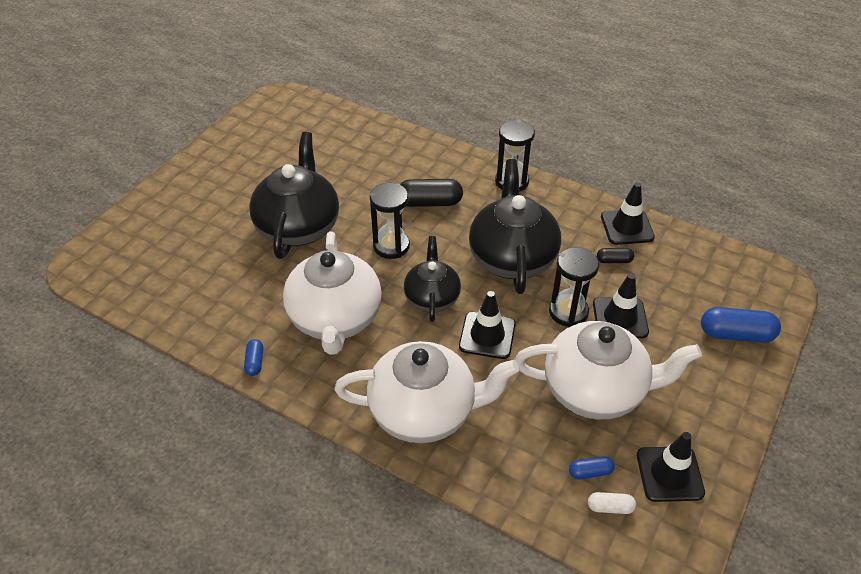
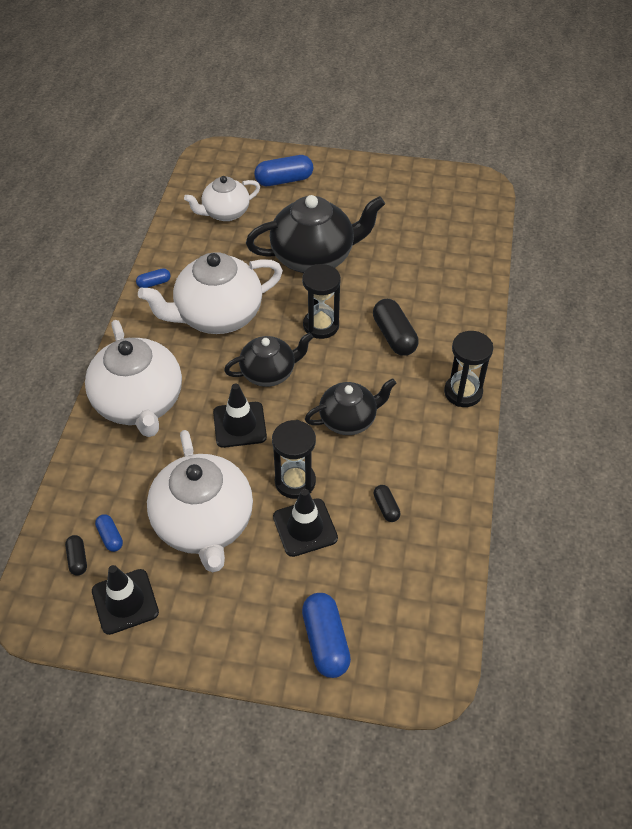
camera: 70 degrees right, 5 degrees up
black teapot [469,159,561,294] -> black teapot [305,378,397,435], size x0.60
white capsule [588,492,636,514] -> black capsule [65,535,87,576]
black traffic cone [601,182,655,245] -> none
none -> white teapot [184,176,260,221]
none -> blue capsule [254,155,313,186]

